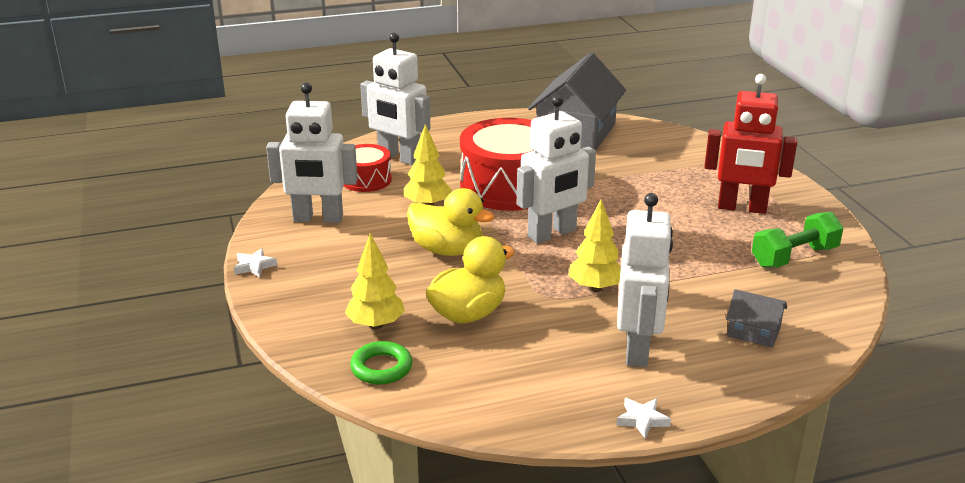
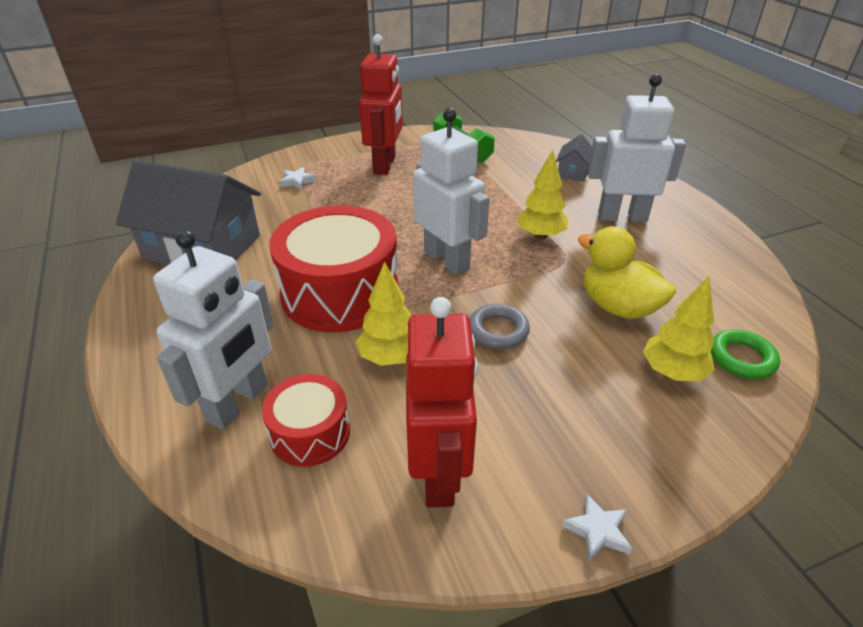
camera: 95 degrees left, 10 degrees up
white robot [266,83,358,223] -> red robot [406,297,478,507]
yellow duck [407,188,495,256] -> grey ring [470,304,530,349]
white star [616,398,671,438] -> white star moved to [280,167,316,190]

